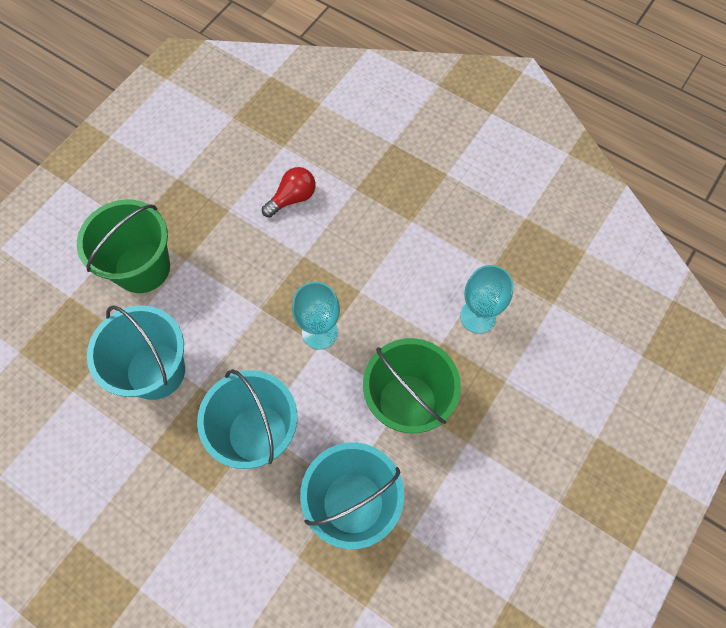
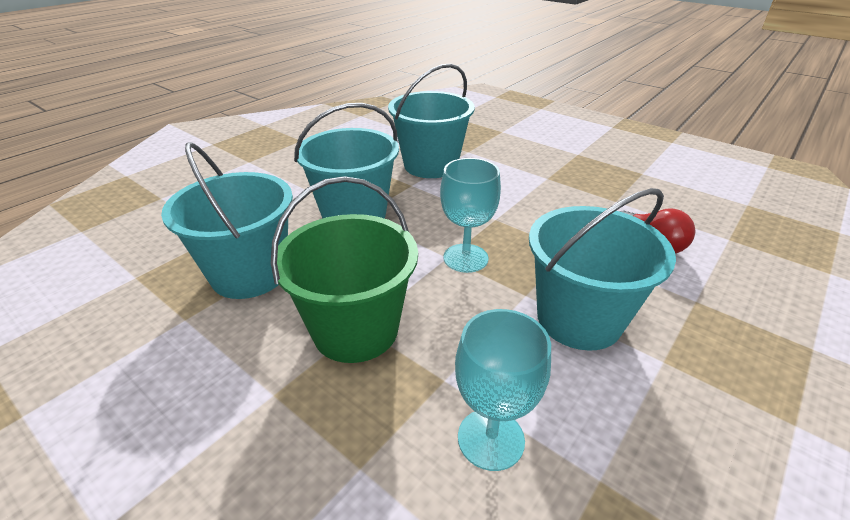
camera: 95 degrees right, 30 degrees down
green bucket [77,200,170,293] -> none
none -> turquoise bucket [529,188,676,351]

